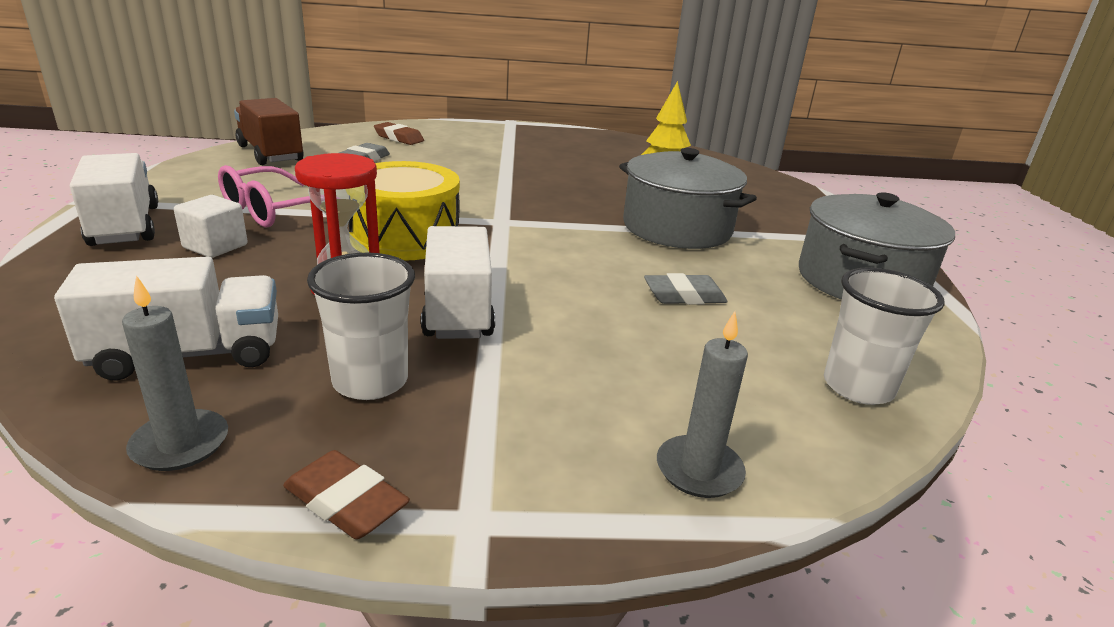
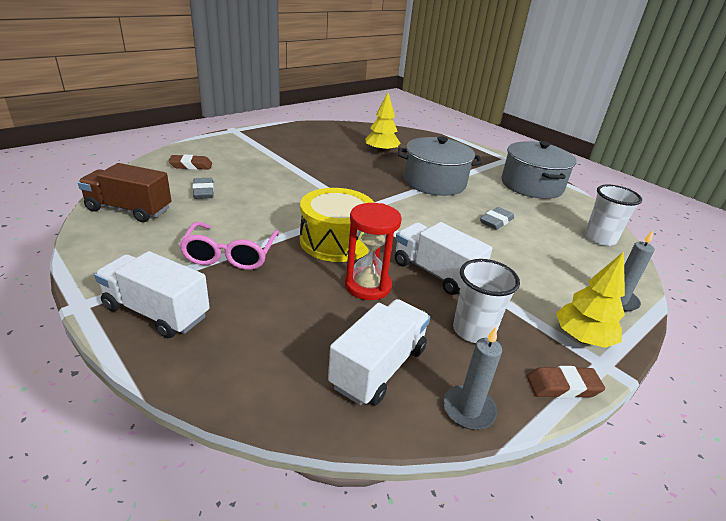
camera: 40 degrees left, 5 degrees up
white cube [174,195,248,258] -> none
none -> yellow tree [556,252,625,348]

